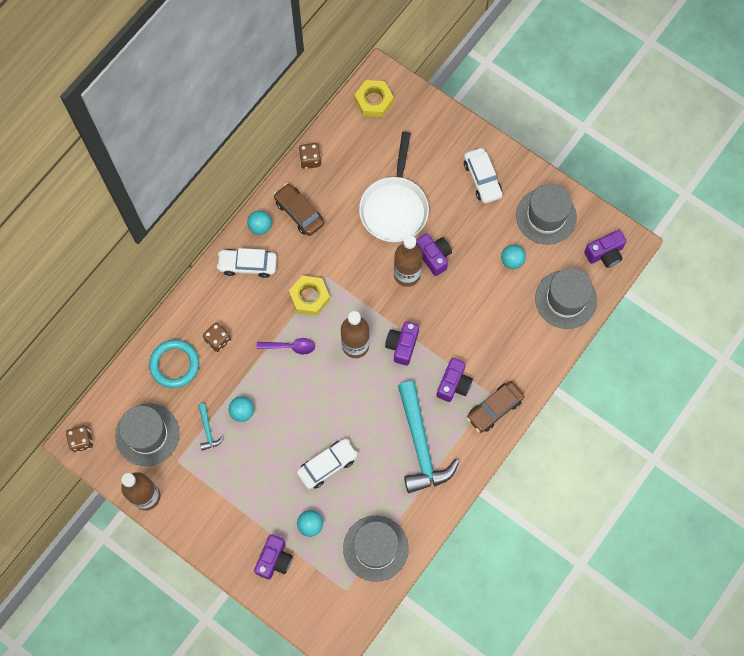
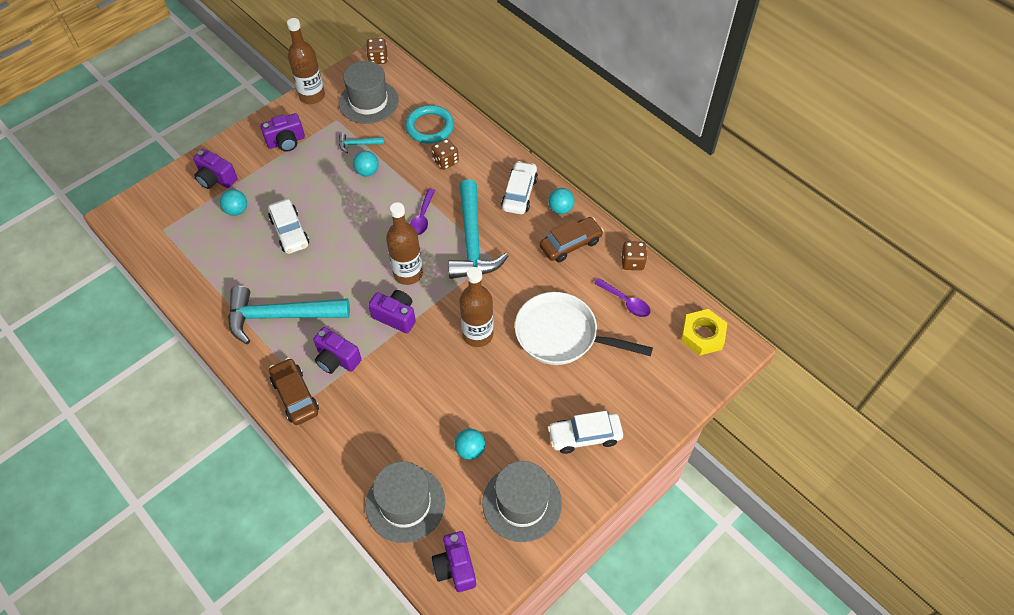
camera: 100 degrees right, 15 degrees down
yellow nut [289,275,330,315] -> turquoise hammer [448,179,508,279]
grey hat [343,516,409,582] -> none
purple camera [416,233,452,276] -> purple camera moved to [260,113,305,152]
none -> purple spoon [594,278,650,317]

